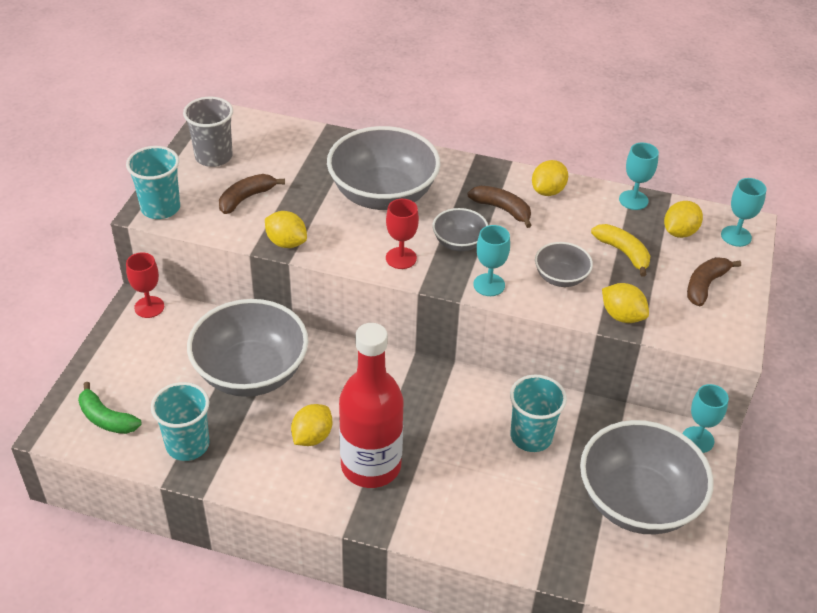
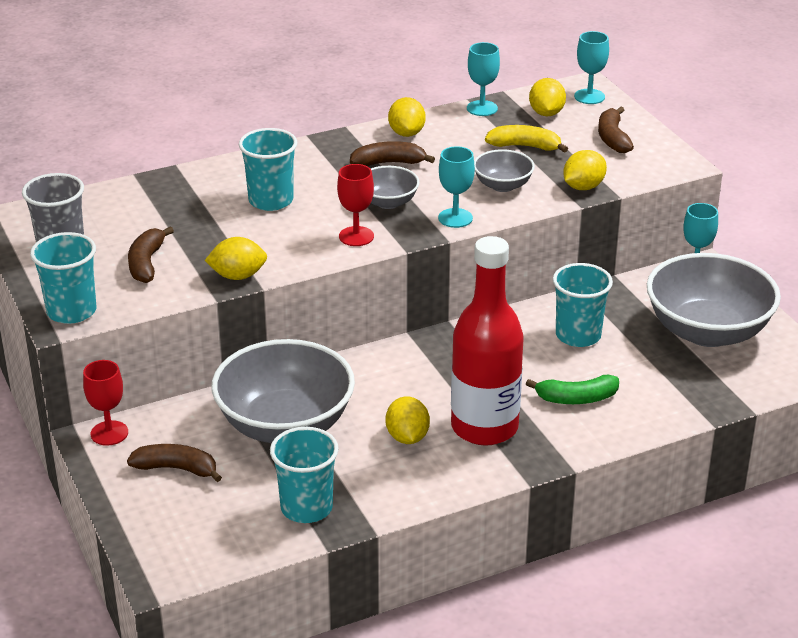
camera: 40 degrees left, 10 degrees down
green banana [78,382,142,434] -> green banana moved to [526,374,619,404]
grey bowl [327,126,441,210] -> turquoise cup [239,128,297,211]
yellow lemon [602,283,649,323] -> yellow lemon turned 45 degrees counterclockwise [563,150,607,190]
none -> brown banana [127,444,222,482]

